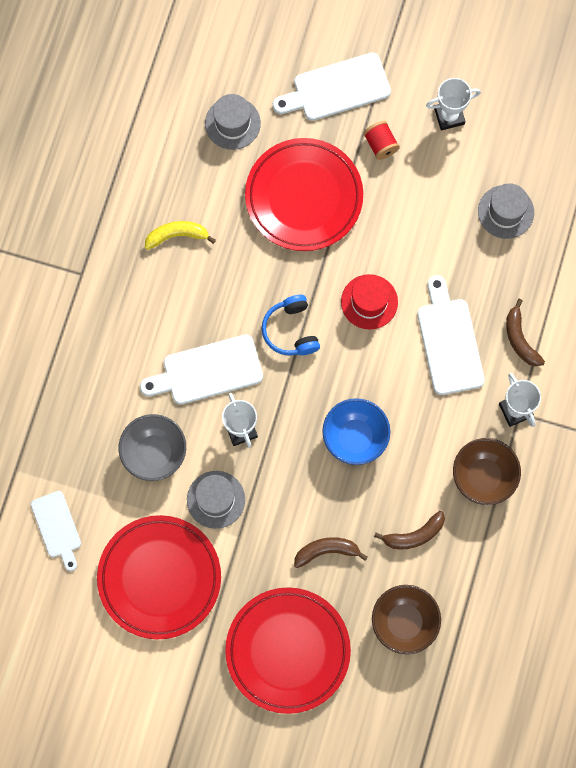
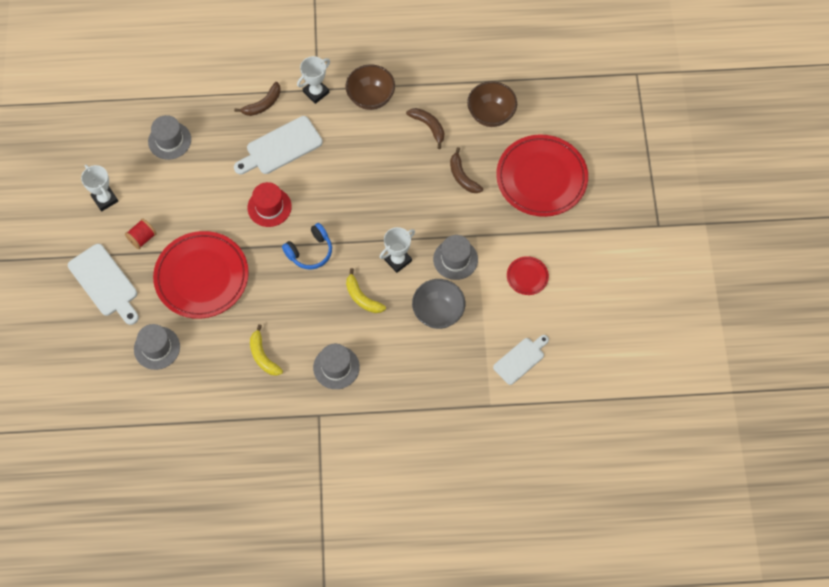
camera: 110 degrees left, 10 degrees down
red plate [97,515,221,640] -> red plate [507,256,549,295], size x0.44
white cutting board [140,334,263,404] -> yellow banana [346,268,386,313]
blue bowl [322,398,390,465] -> none
none -> grey hat [313,344,360,389]

